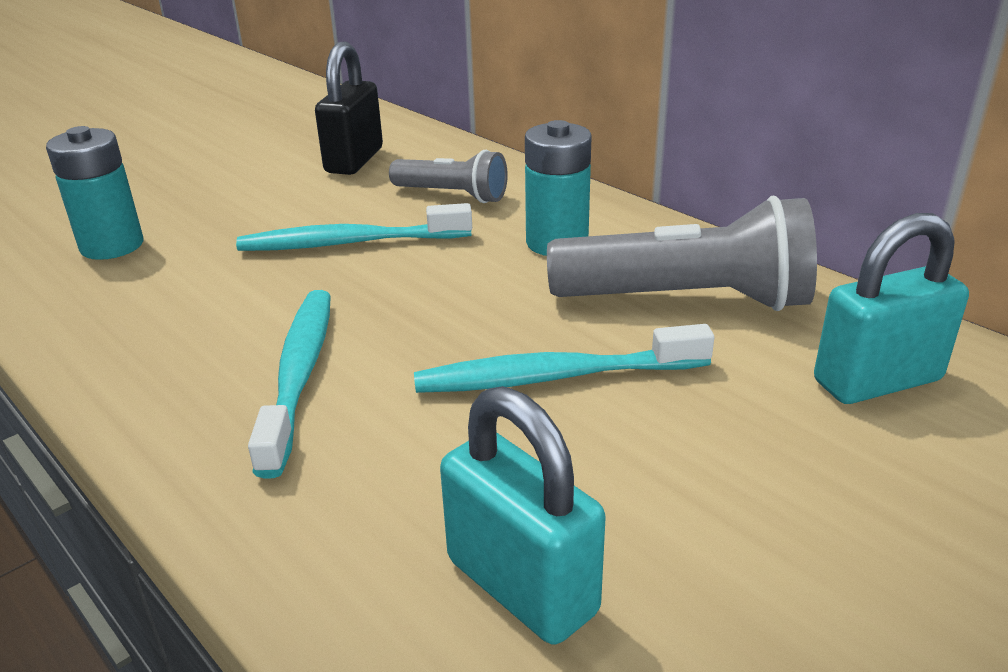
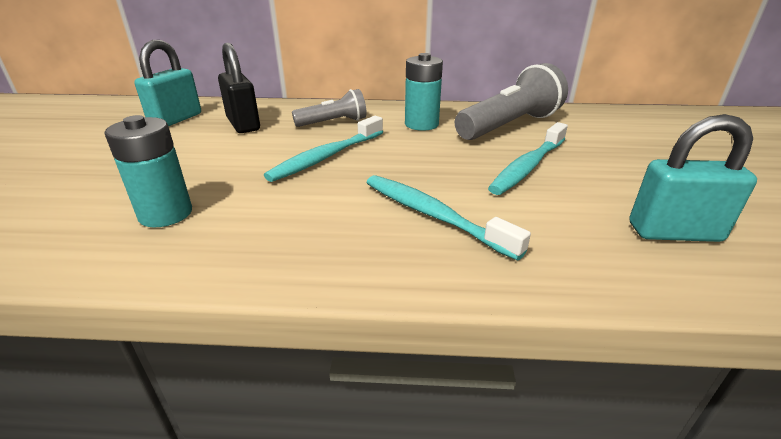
camera: 45 degrees left, 0 degrees up
turquoise padlock [814,213,969,404] -> turquoise padlock moved to [134,40,201,126]

